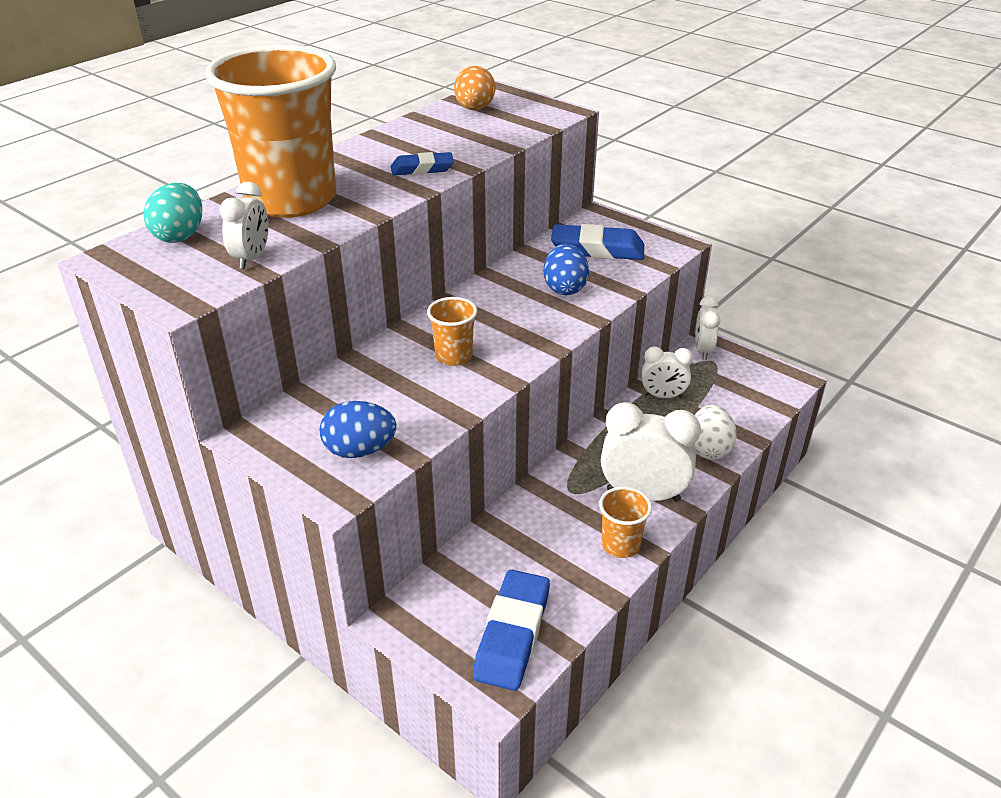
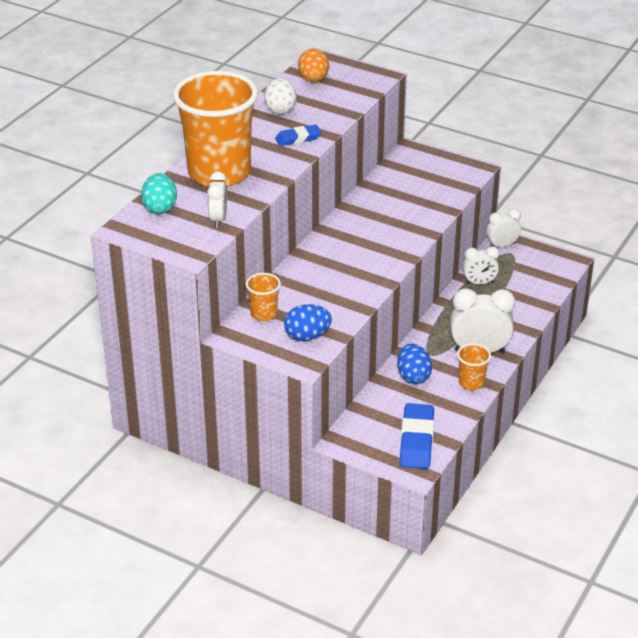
camera: 10 degrees left, 0 degrees up
orange cup [427,297,477,366] -> orange cup moved to [246,273,281,321]
blue egg [544,244,589,295] -> blue egg moved to [397,344,432,384]
blue eraser [551,224,644,260] -> none
white clock [695,296,720,360] -> white clock turned 75 degrees clockwise [487,209,521,247]
white egg [695,405,737,460] -> white egg moved to [264,78,296,115]

